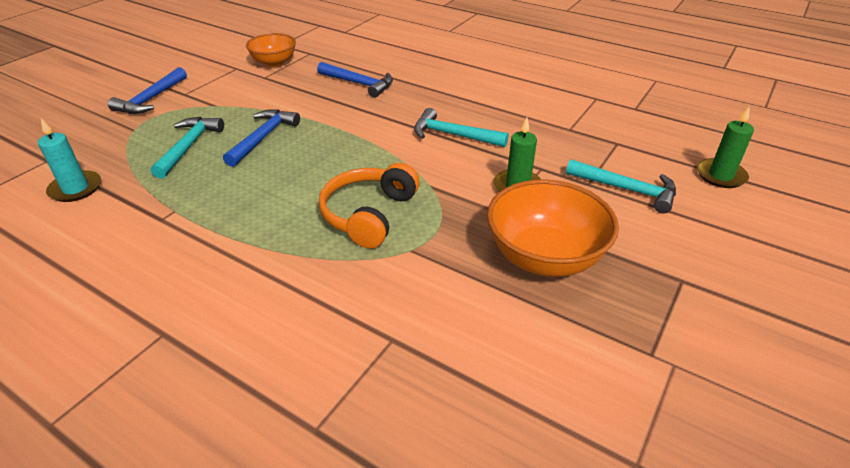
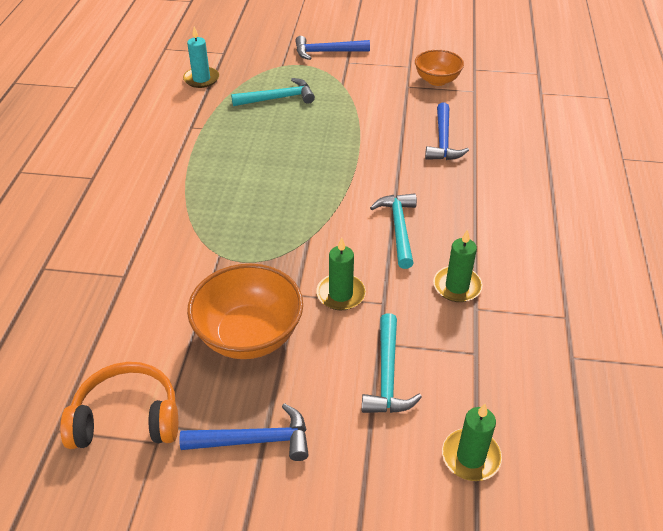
camera: 65 degrees right, 5 degrees up
blue hammer [223,109,300,167] -> blue hammer moved to [179,403,309,461]
orange headphones [319,163,420,249] -> orange headphones moved to [60,362,178,449]
none -> green candle [433,229,483,302]

